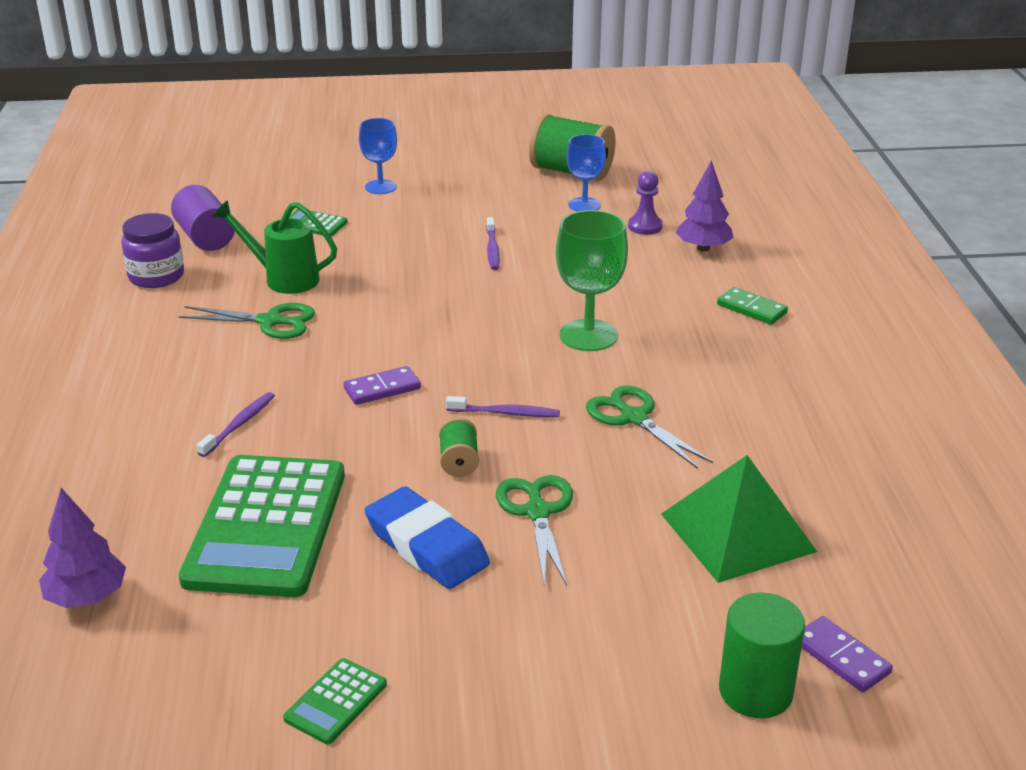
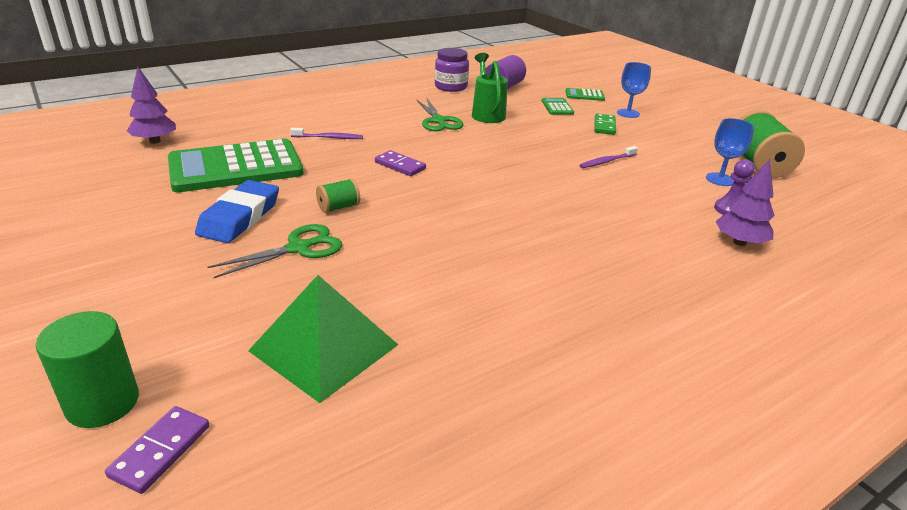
camera: 60 degrees right, 0 degrees up
green calculator [283,658,387,744] -> green calculator moved to [565,88,605,101]
purple toothbrush [446,396,560,417] -> none
green goblet [556,210,628,351] -> none
green scissors [586,385,713,469] -> none
green domino [717,287,788,325] -> green domino moved to [594,114,616,135]

